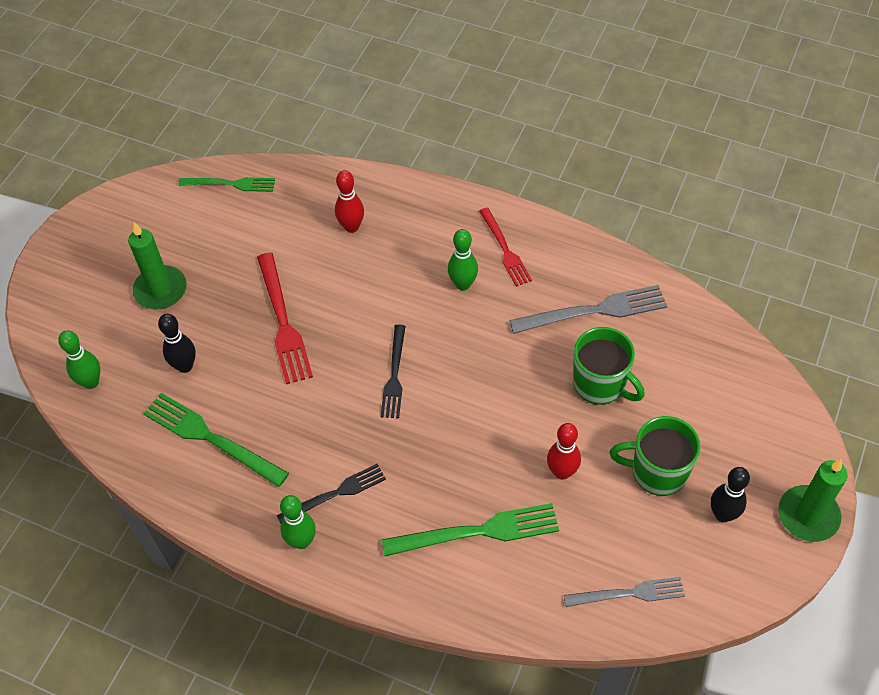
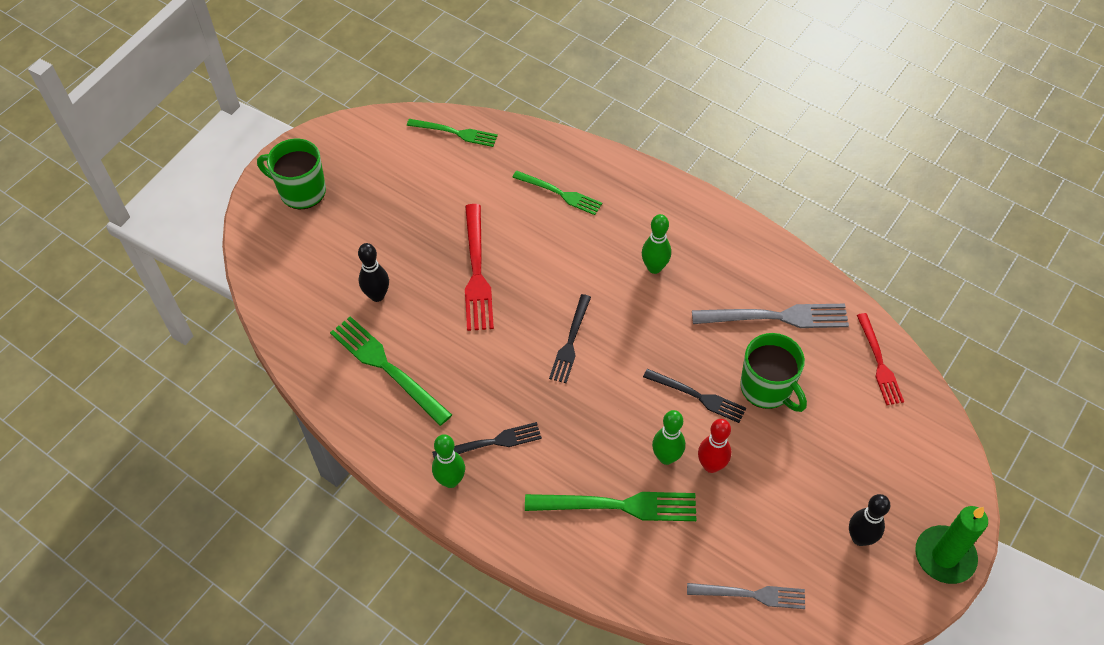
camera: 10 degrees right, 0 degrees up
green bowling pin [58,330,101,389] -> green bowling pin moved to [652,410,685,465]
green candle [128,222,187,309] -> none
red bowling pin [335,170,364,233] -> green fork [512,171,602,215]
red fork [479,207,532,287] -> red fork moved to [857,313,904,405]
green mug [610,416,701,496] -> green mug moved to [257,139,326,209]
none -> black fork [643,369,746,423]

